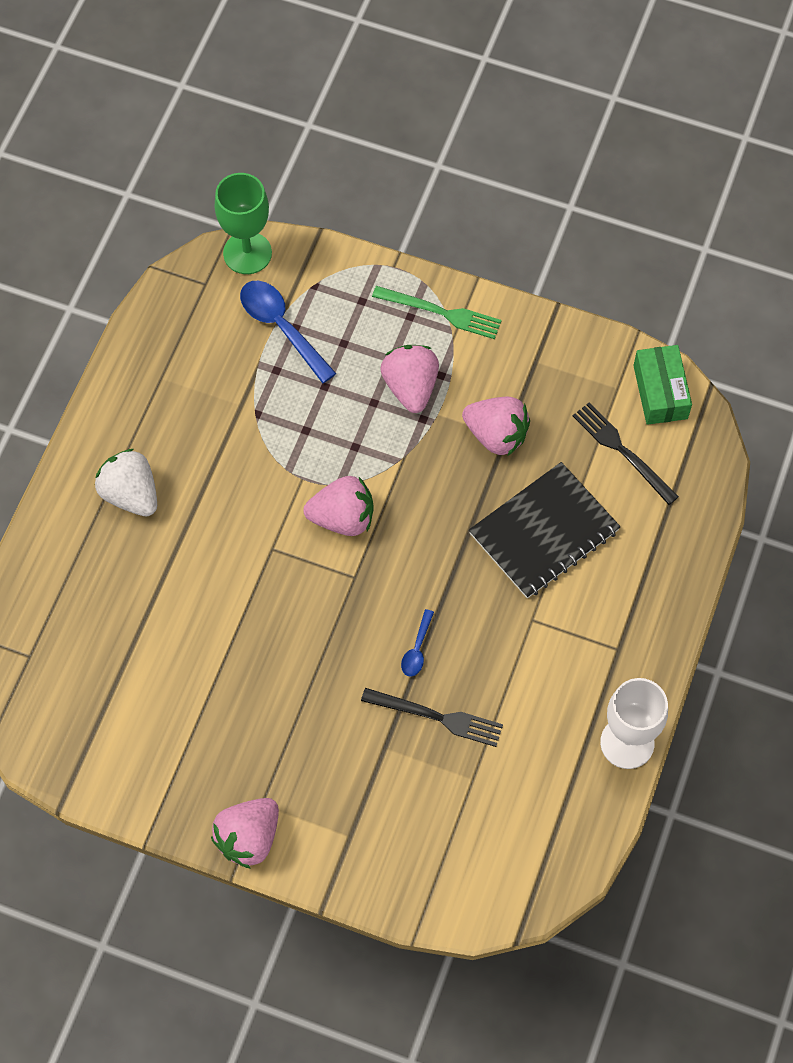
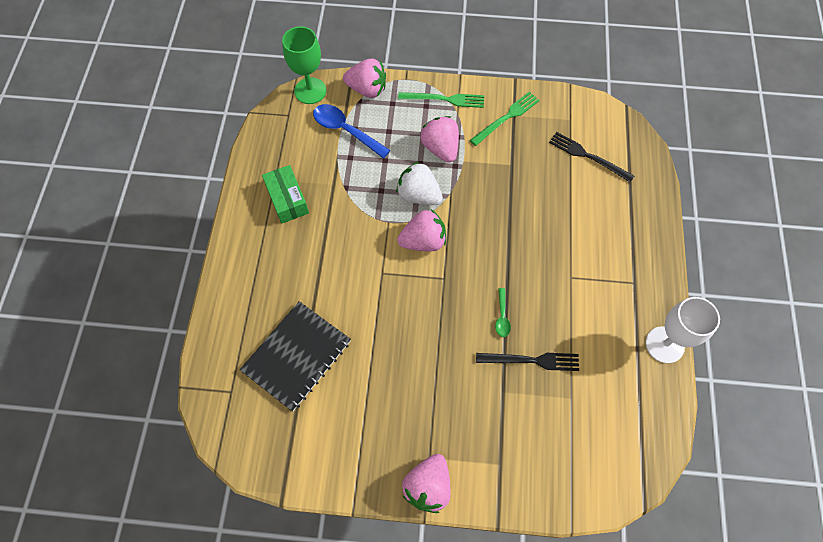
camera: 15 degrees left, 0 degrees up
white strawberry [95,449,157,516] -> white strawberry moved to [396,162,443,205]
blue spoon [401,609,434,677] -> green spoon [495,288,511,337]
pink strawberry [462,396,530,456] -> pink strawberry moved to [343,59,386,98]
black notebook [469,462,621,598] -> black notebook moved to [240,301,351,411]
green box [633,345,692,425] -> green box moved to [262,165,309,224]
none -> green fork [470,92,540,146]

